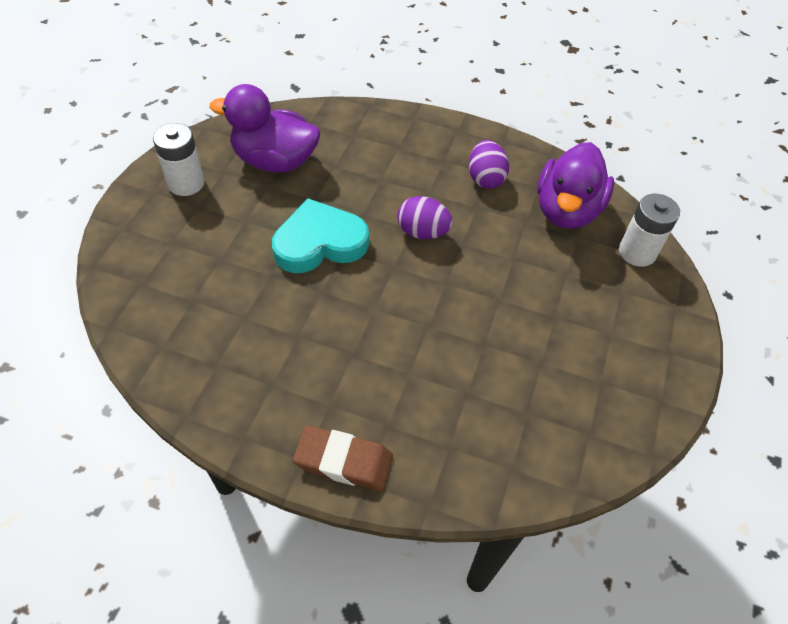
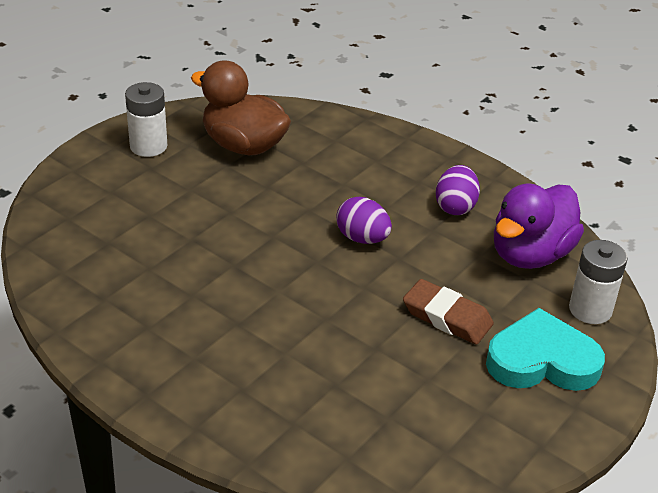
camera: 20 degrees right, 15 degrees down
purple duck [209,84,320,173] -> brown duck [191,60,291,155]
turquoise heart [272,198,369,273] -> turquoise heart moved to [486,308,605,391]
brown eraser [293,426,393,491] -> brown eraser moved to [403,279,494,345]

